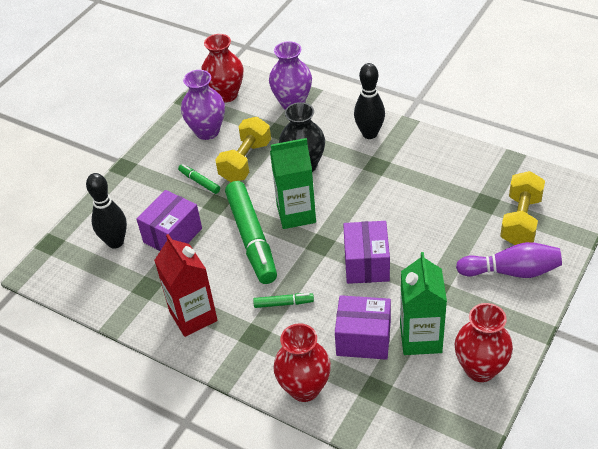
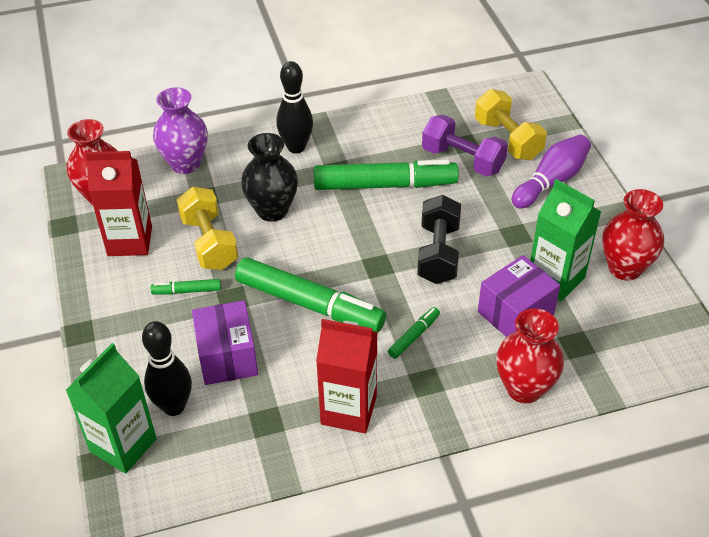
camera: 50 degrees left, 0 degrees up
purple vase [181,70,225,140] -> red carton [85,151,152,256]
green carton [270,138,316,229] -> green carton moved to [66,343,157,473]
purple box [343,221,390,284] -> black dumbbell [417,195,461,284]
none -> green marker [314,160,459,190]
none -> purple dumbbell [422,115,508,177]

